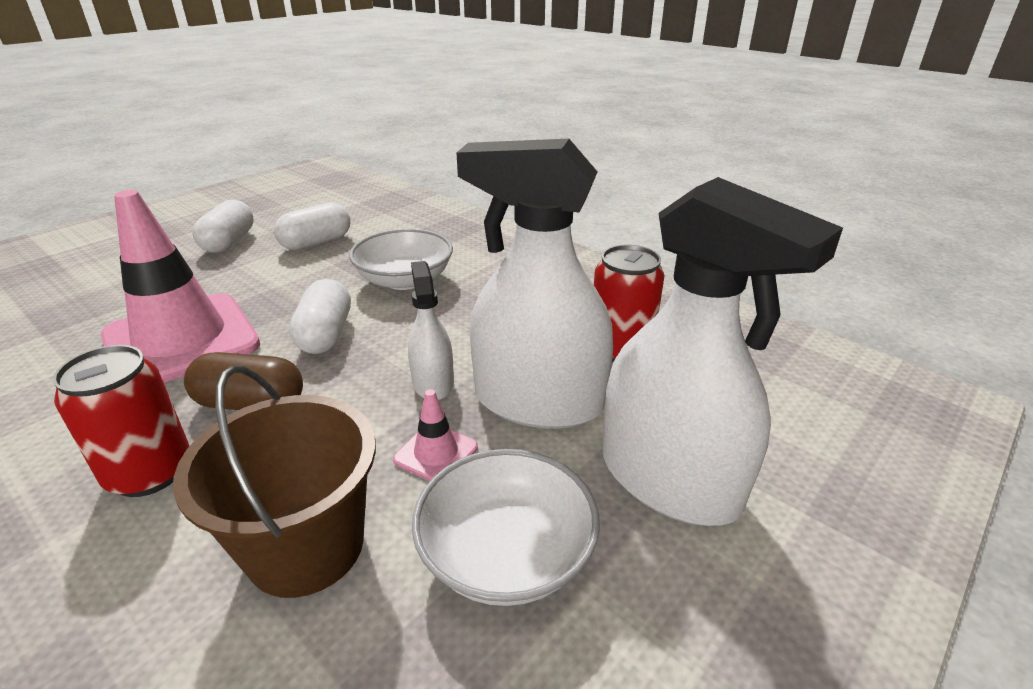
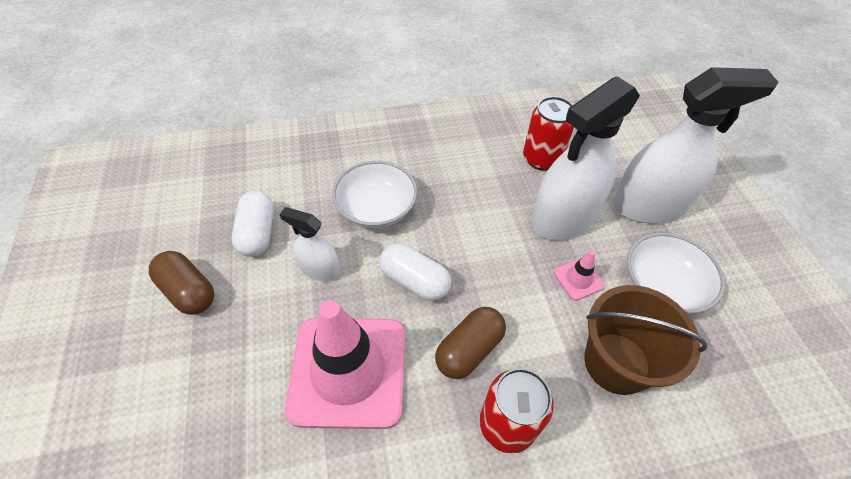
camera: 55 degrees left, 20 degrees up
white capsule [193,199,253,253] -> brown capsule [149,251,214,315]
white spray bottle [408,261,454,400] -> white spray bottle moved to [279,207,340,281]

